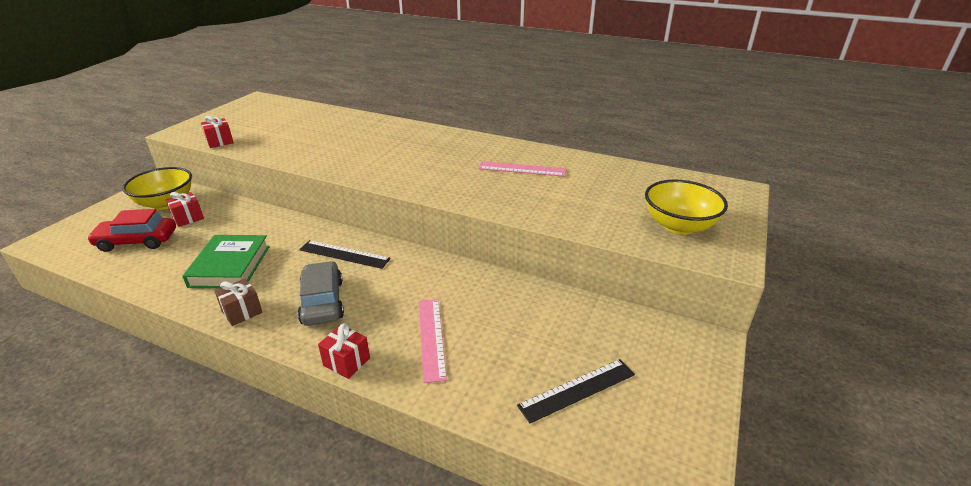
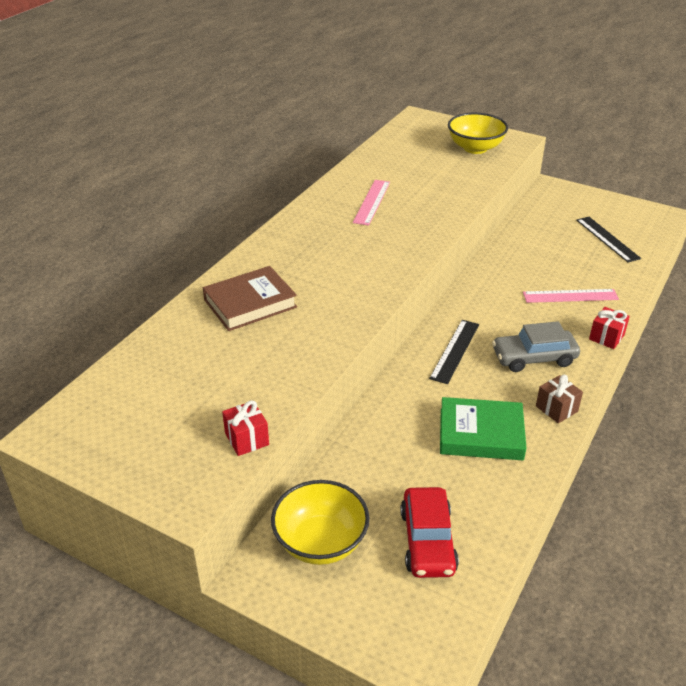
camera: 85 degrees left, 5 degrees up
red gift [166,192,204,227] -> none
none -> brown book [203,266,297,331]

